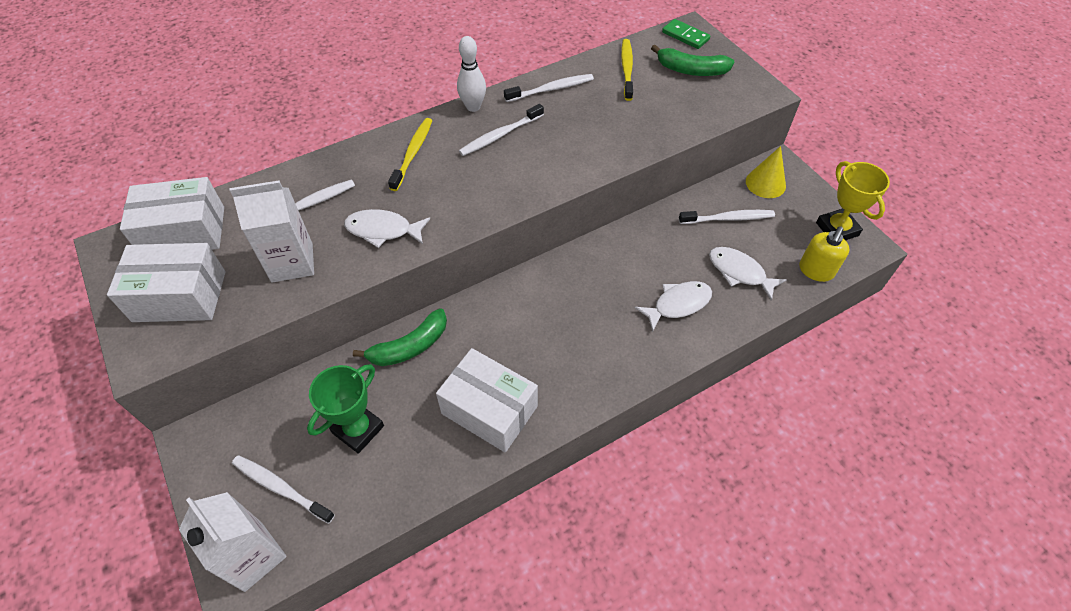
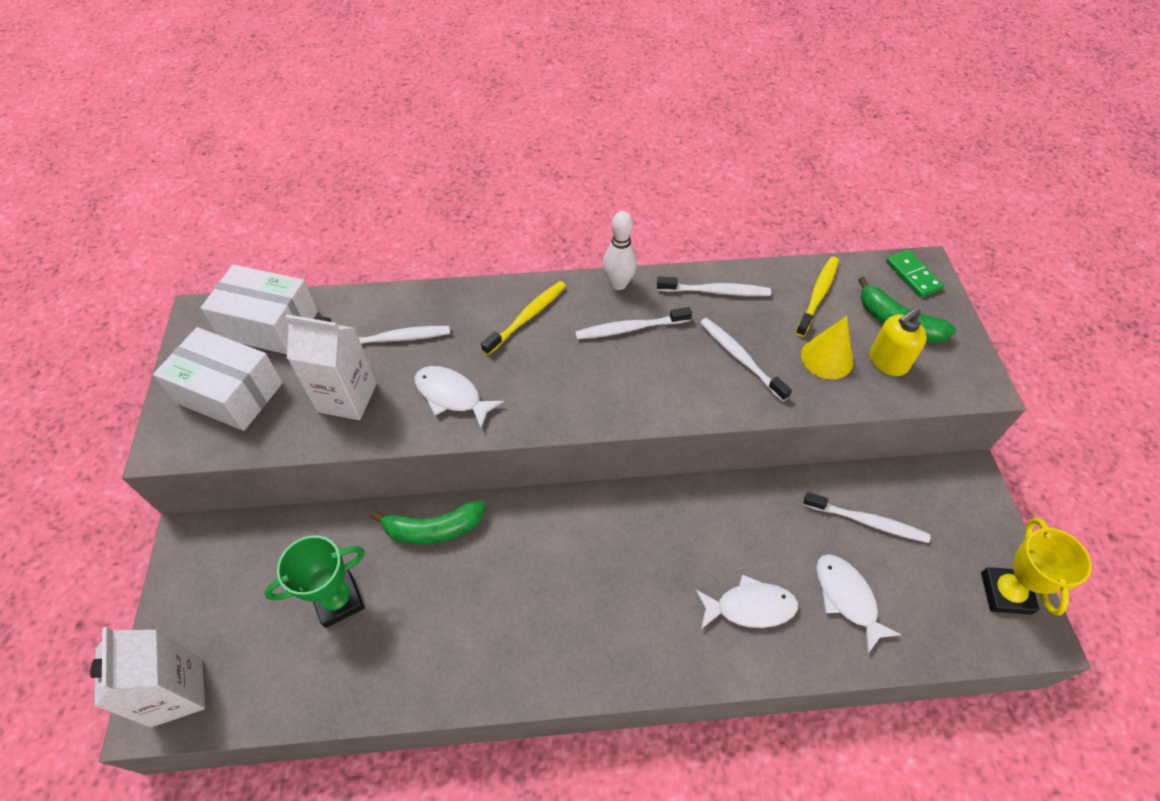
camera: 25 degrees right, 0 degrees up
white toothbrush [232,455,335,524] -> white toothbrush moved to [700,318,792,402]
white box [436,348,538,453] -> none
yellow cone [746,146,786,198] -> yellow cone moved to [801,316,853,379]
yellow soap dispenser [799,226,850,282] -> yellow soap dispenser moved to [870,308,927,376]

